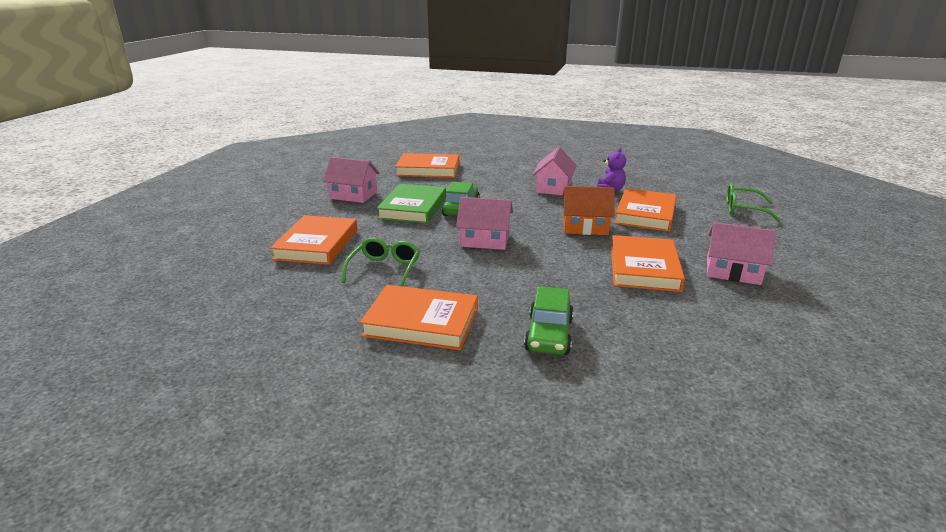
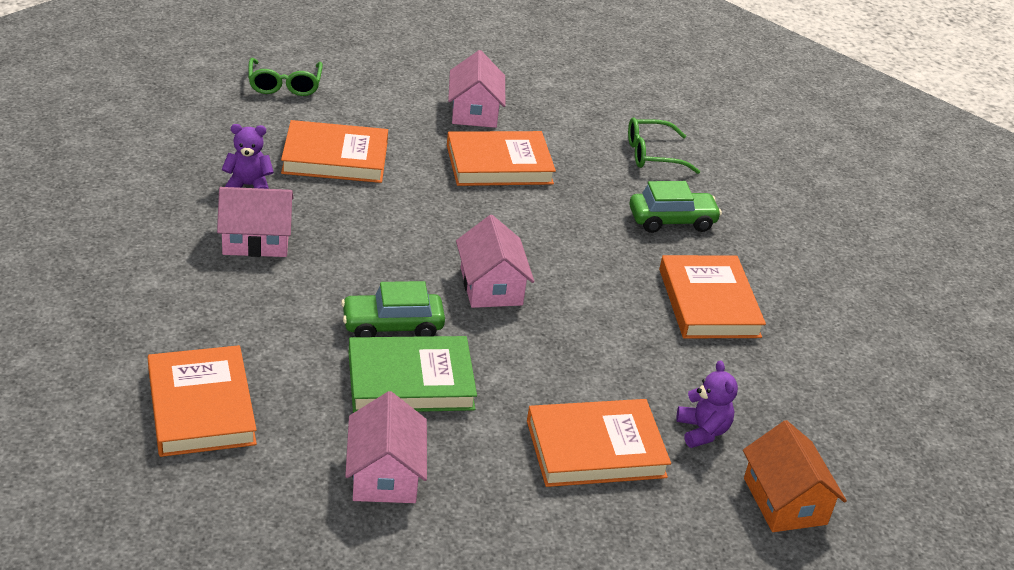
camera: 115 degrees left, 10 degrees up
green glasses [341,238,420,286] -> green glasses moved to [628,117,700,174]
orange house [562,186,615,235] -> orange house moved to [743,420,847,532]
none -> purple teddy bear [676,360,738,448]

